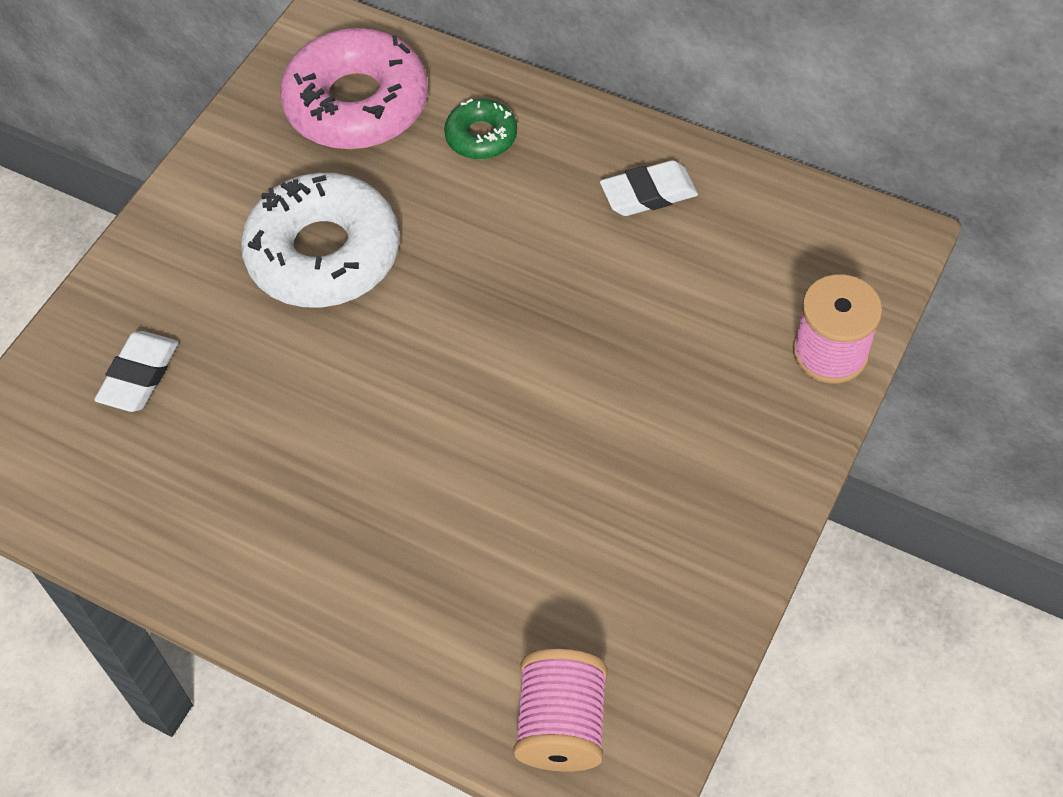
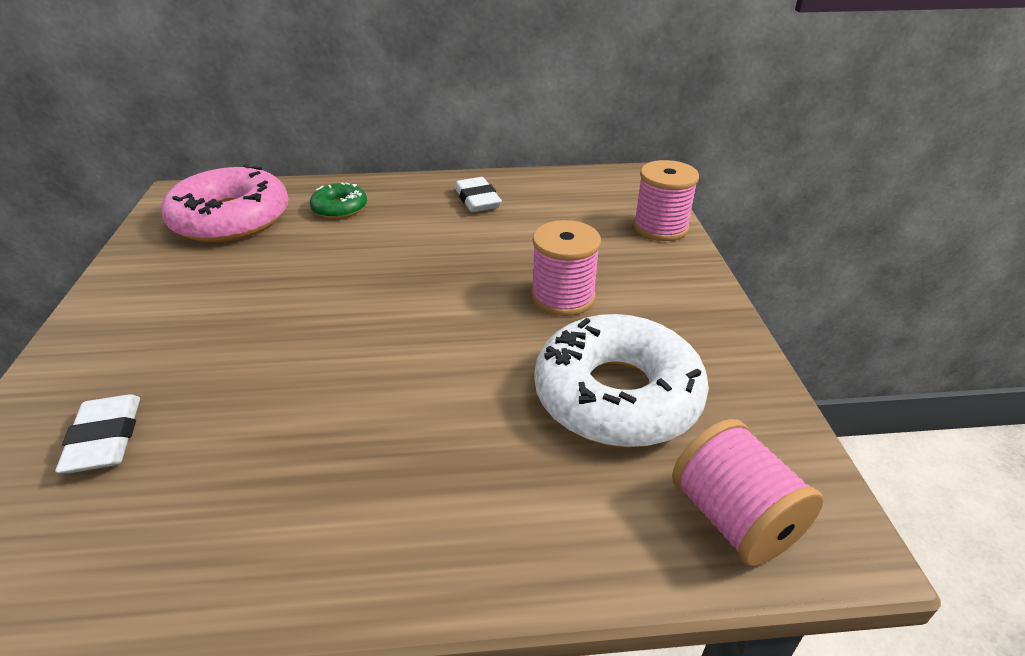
camera: 35 degrees left, 20 degrees down
white donut [241,173,400,308] -> white donut moved to [534,314,709,447]
white eraser [600,160,698,216] -> white eraser turned 60 degrees counterclockwise [454,177,502,212]
none -> pink spool [531,220,601,316]

